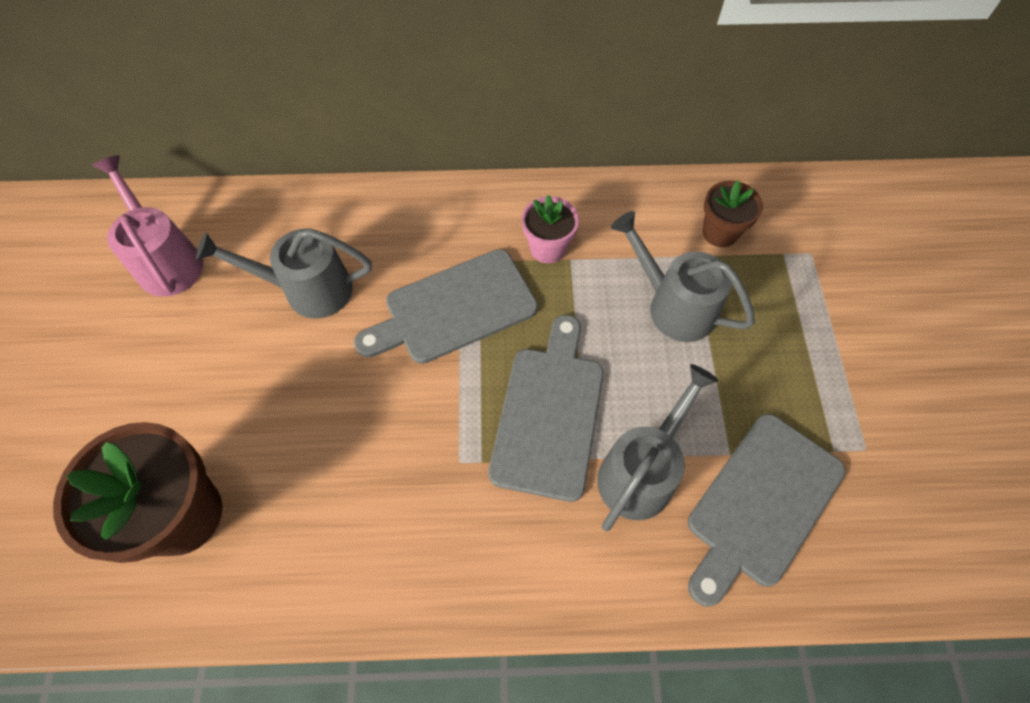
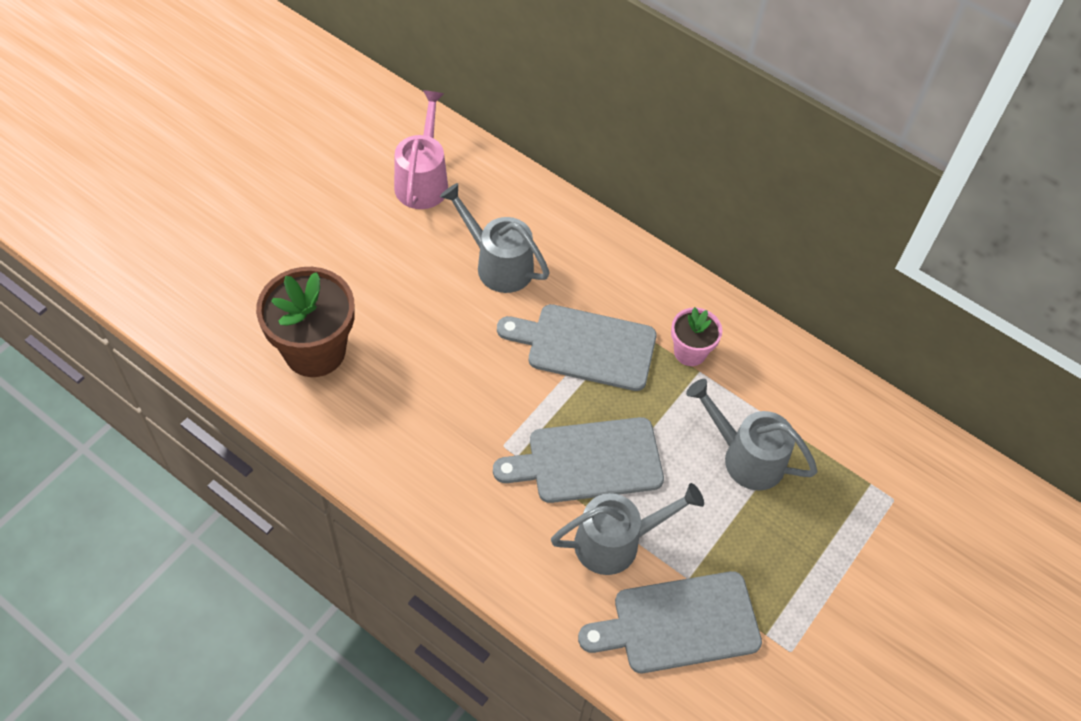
camera: 35 degrees right, 5 degrees down
grey cutting board [488,315,603,502] -> grey cutting board turned 150 degrees counterclockwise [493,417,664,503]
grey watering can [611,211,755,342] -> grey watering can turned 45 degrees counterclockwise [686,379,818,490]
brown flower pot [703,180,763,247] -> none

